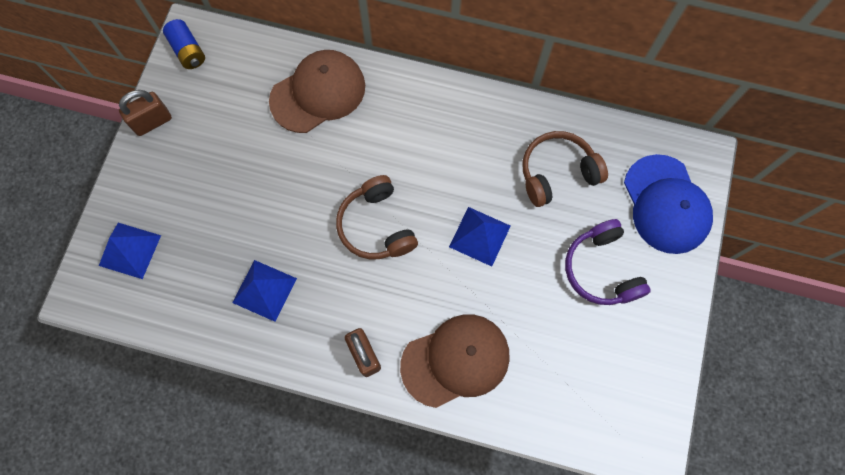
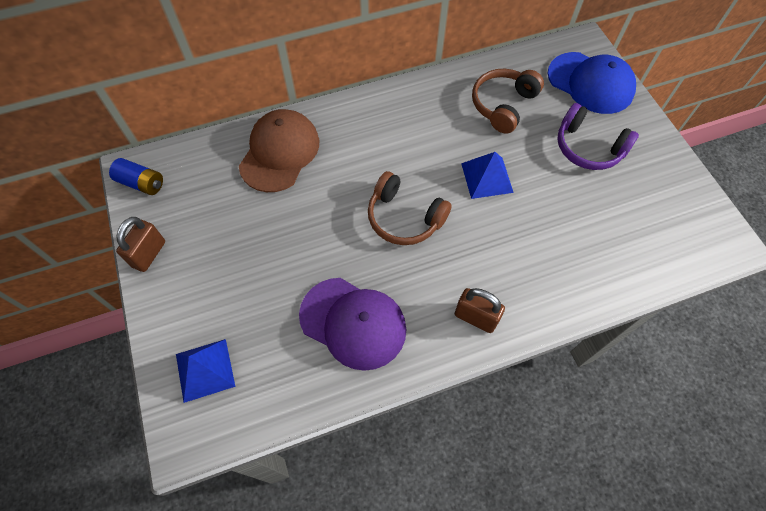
camera: 35 degrees left, 10 degrees down
blue pyramid [232,260,297,322] -> purple cap [299,278,406,371]
brown cap [400,314,510,408] -> none

